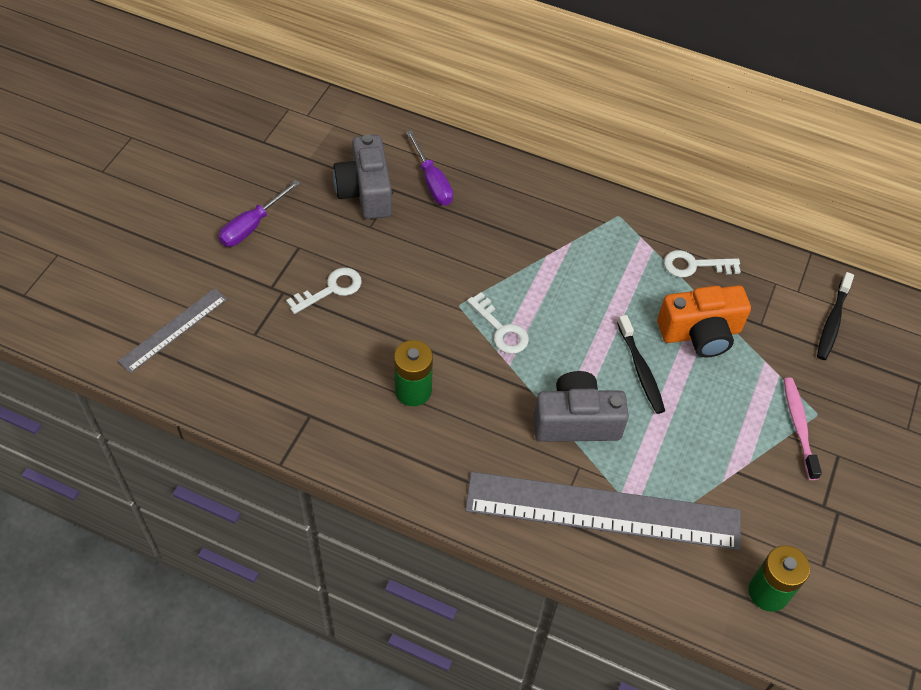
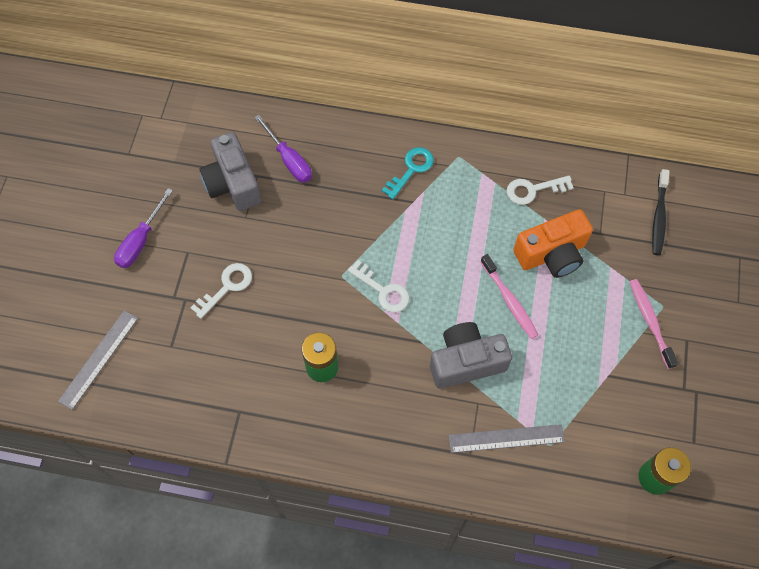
camera: 10 degrees left, 10 degrees up
grey ruler [465,472,741,550] -> grey ruler [449,424,565,453], size x0.49
black toothbrush [617,315,665,414] -> pink toothbrush [480,254,538,339]
none -> turquoise key [382,147,434,199]

